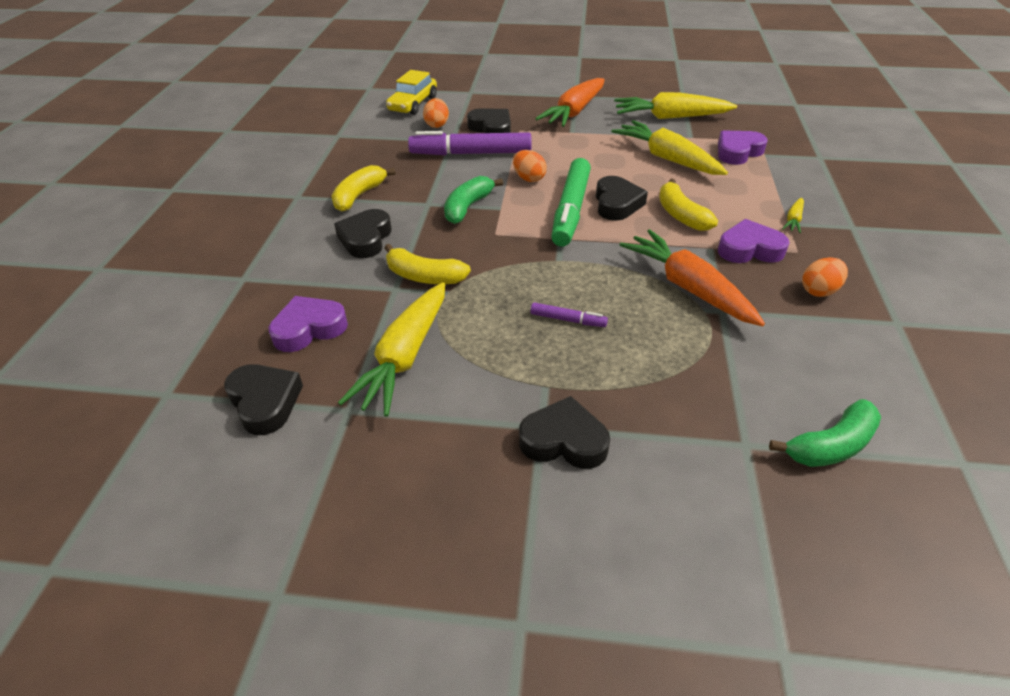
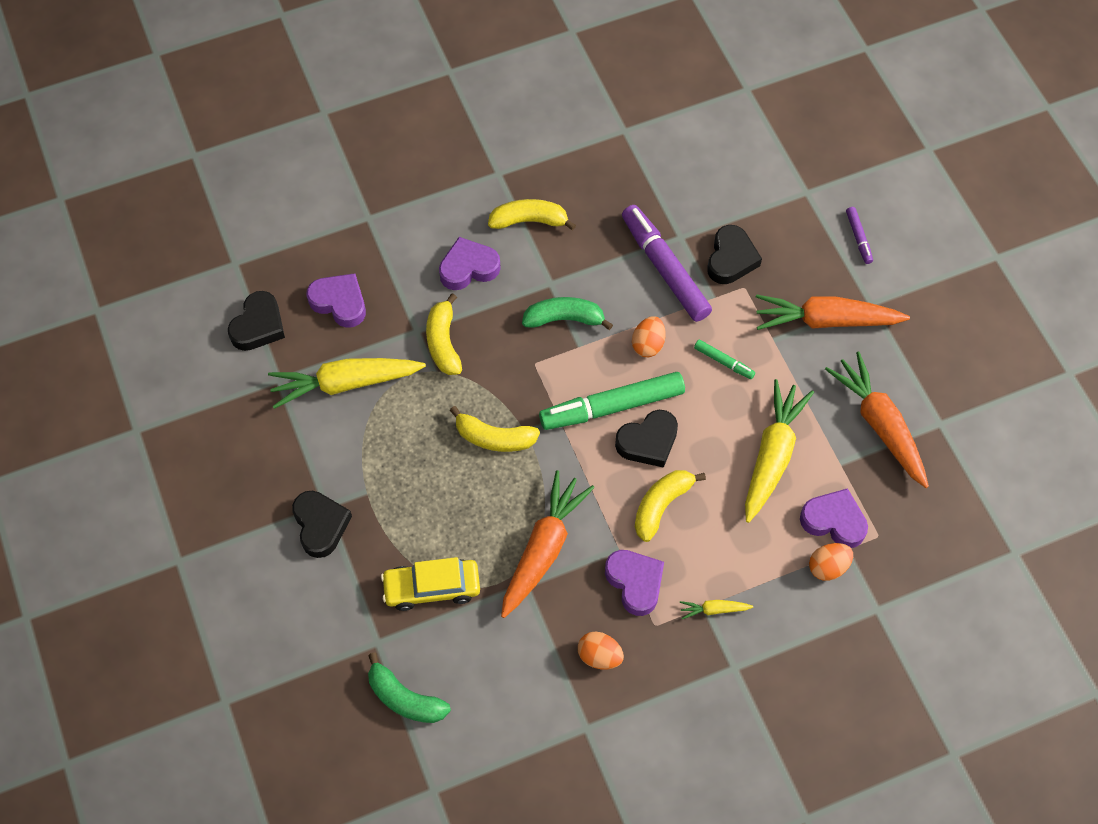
camera: 60 degrees right, 20 degrees up
black heart [334,209,392,258] -> purple heart [439,237,501,290]
yellow car [386,70,437,115] -> yellow car moved to [381,557,480,611]
orange egg [423,98,449,128] -> orange egg moved to [809,543,853,581]
purple marker [530,302,608,327] -> purple marker moved to [846,207,873,264]
yellow carrot [614,92,737,119] -> orange carrot [825,351,929,488]
none -> yellow banana [450,406,540,452]
none -> green marker [694,340,755,379]

